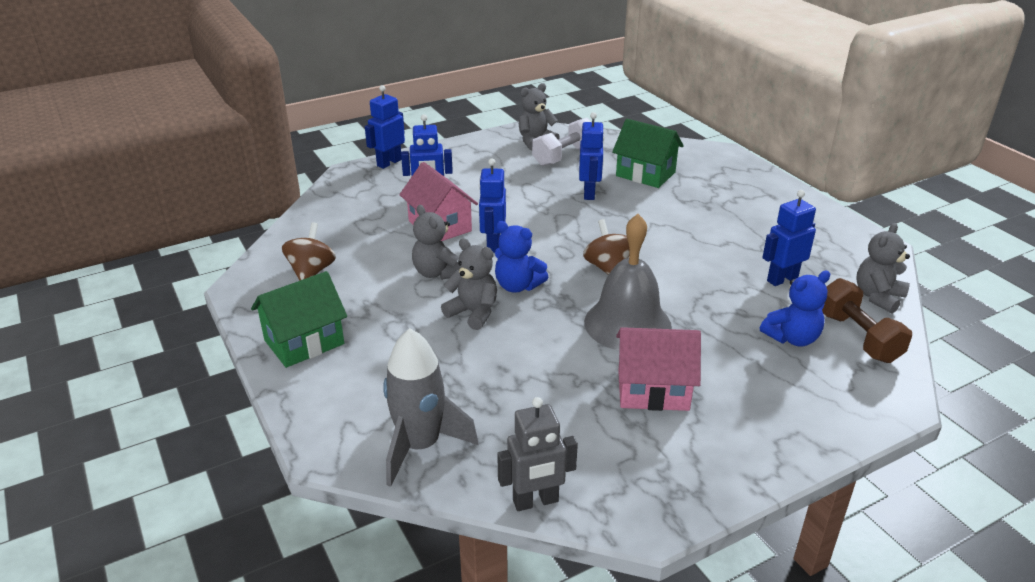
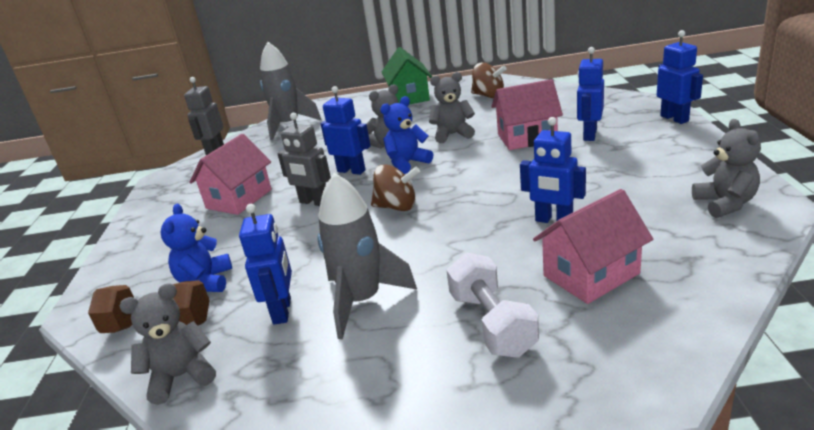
camera: 120 degrees right, 5 degrees down
blue robot [479,159,506,253] -> blue robot moved to [321,86,370,175]
white dumbbell [532,118,591,166] -> white dumbbell moved to [447,253,539,358]
grey bell [584,214,672,350] -> grey robot [278,113,331,206]
green house [612,119,684,188] -> pink house [533,189,653,304]
grey teddy bear [856,223,910,313] -> grey teddy bear turned 90 degrees counterclockwise [120,283,216,405]
none -> grey rocket [317,173,417,339]

